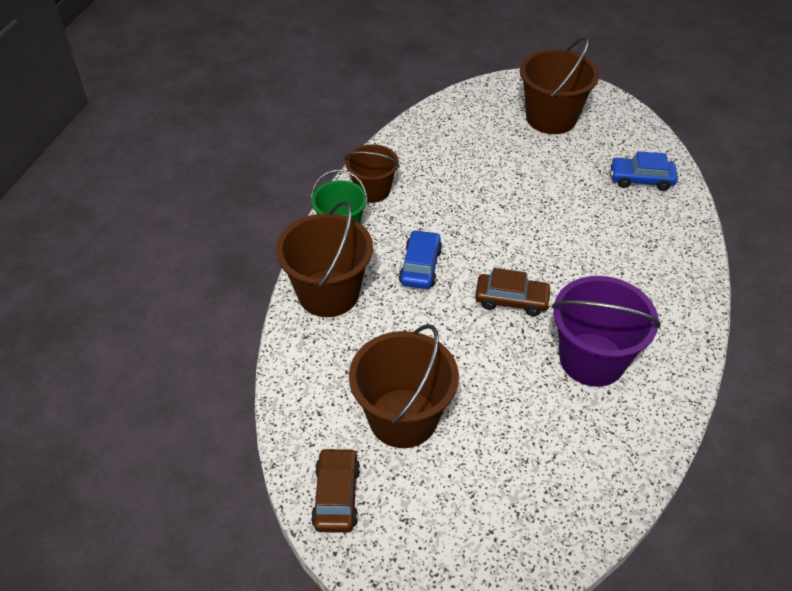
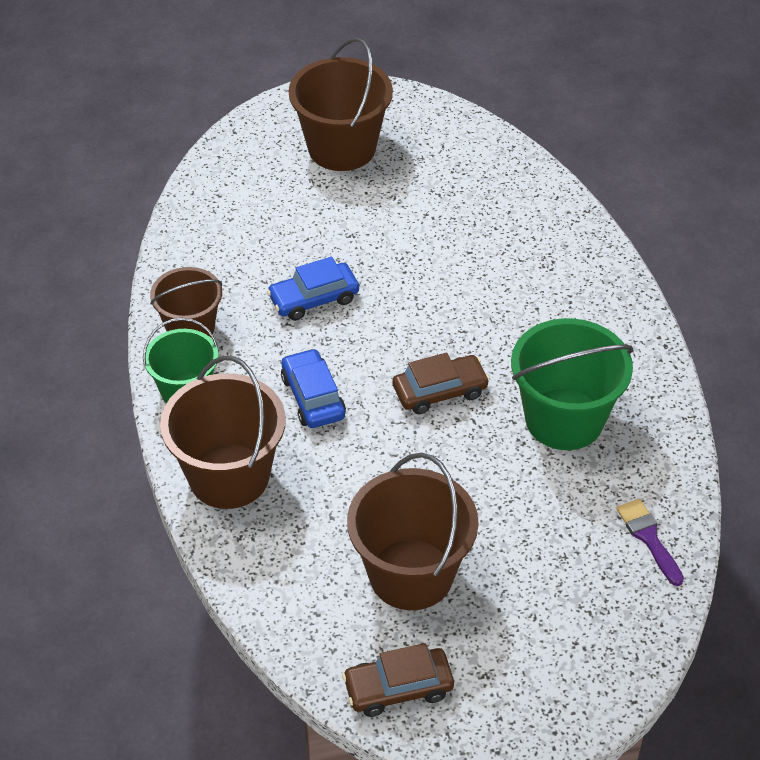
camera: 30 degrees left, 0 degrees up
brown car [311,448,360,533] -> brown car turned 75 degrees counterclockwise [342,643,454,717]
purple bucket [552,276,661,387] -> green bucket [511,318,633,450]
blue car [610,151,678,191] -> blue car moved to [267,256,359,321]
none -> purple brush [617,499,684,586]

